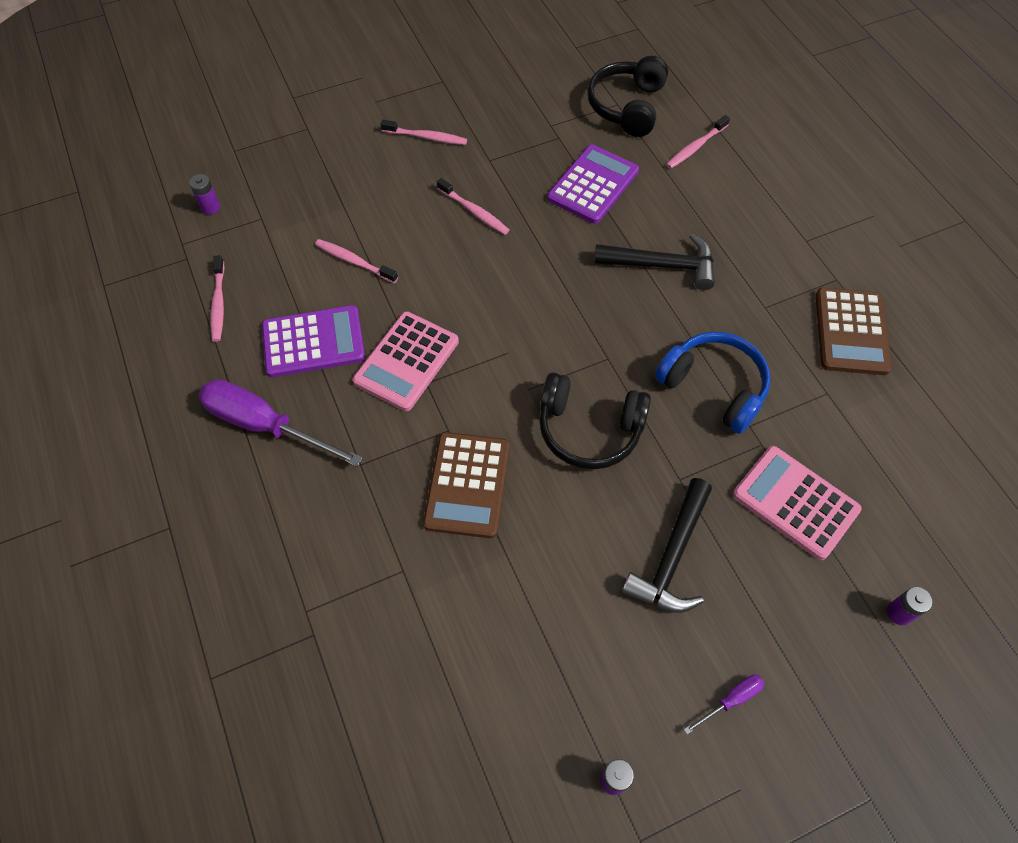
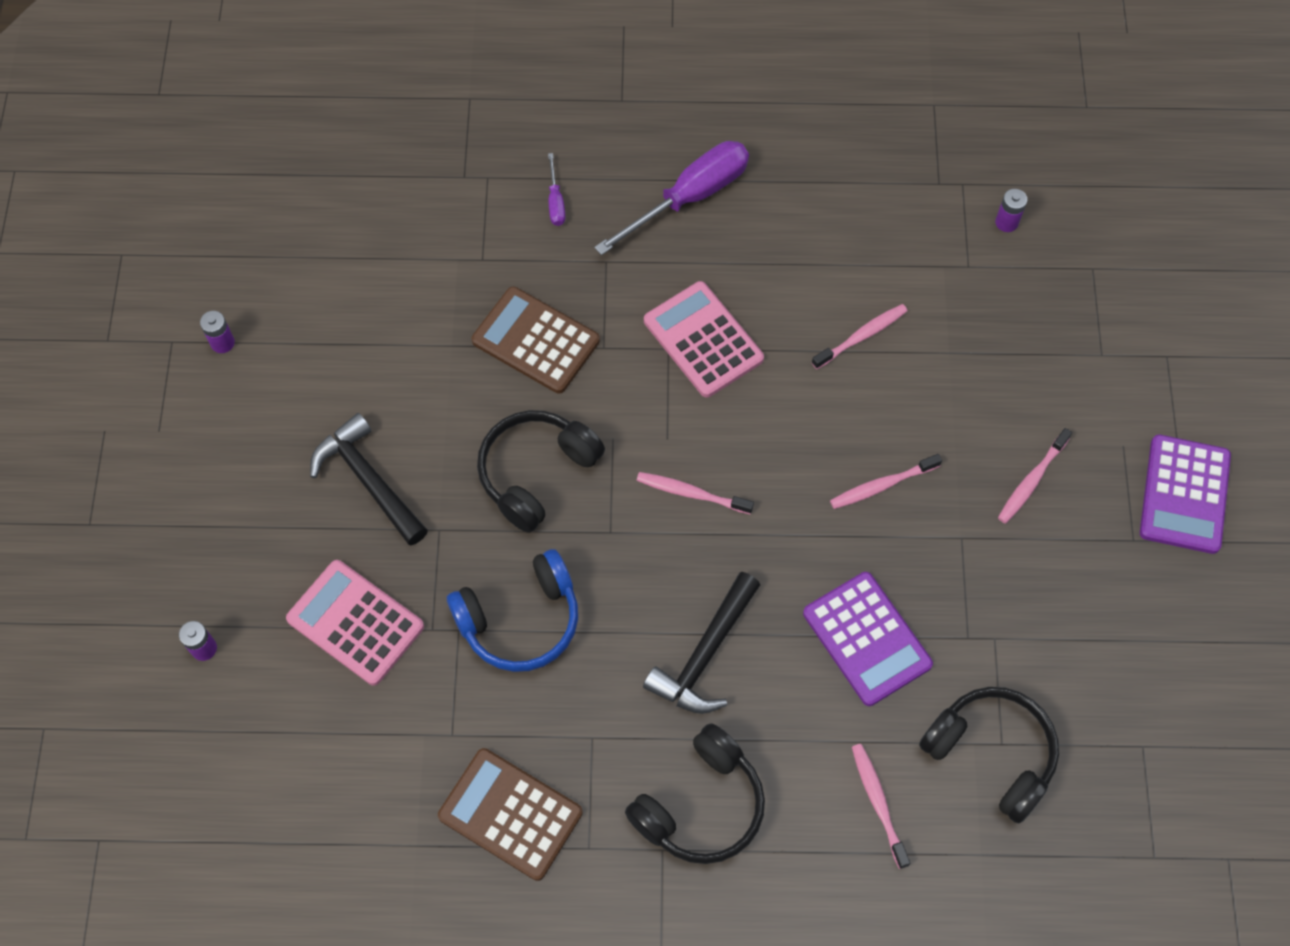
camera: 115 degrees right, 5 degrees up
pink toothbrush [210,255,225,342] -> pink toothbrush moved to [636,472,754,514]
purple calculator [262,305,365,377] -> purple calculator moved to [1140,435,1231,554]
purple screwdriver [684,675,764,734] -> purple screwdriver moved to [548,153,565,226]
pink calculator [733,446,862,560] -> pink calculator turned 120 degrees counterclockwise [286,560,424,686]
none -> black headphones [625,723,765,864]

